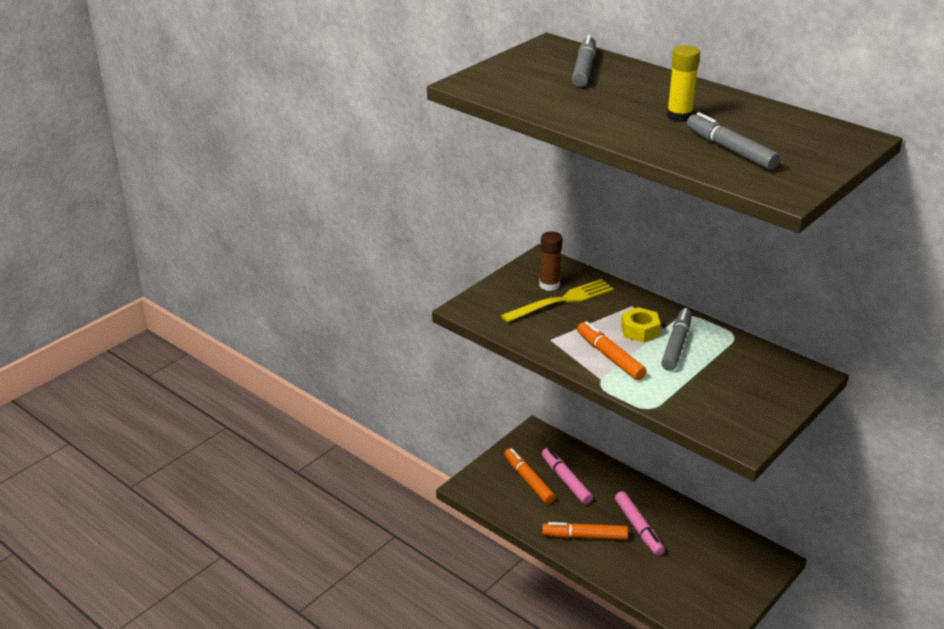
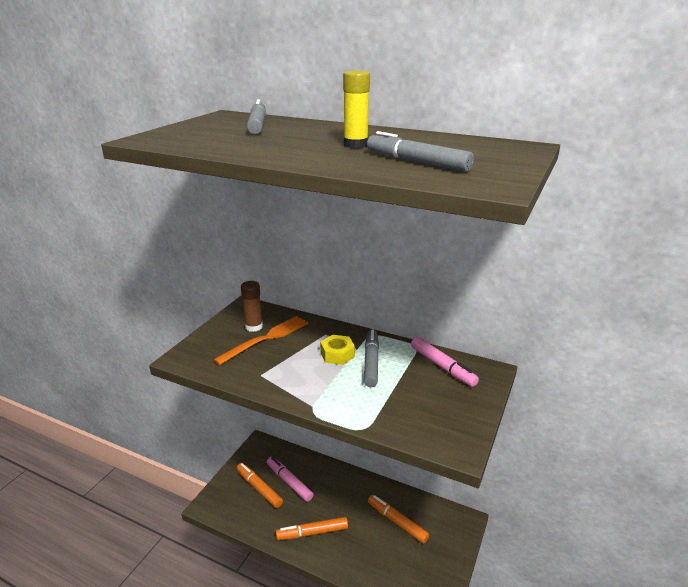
camera: 15 degrees left, 5 degrees down
yellow fork [501,279,614,322] -> orange fork [213,316,308,365]
orange marker [577,321,647,380] -> orange marker moved to [368,495,429,543]
pink marker [615,491,664,556] -> pink marker moved to [411,337,479,387]

